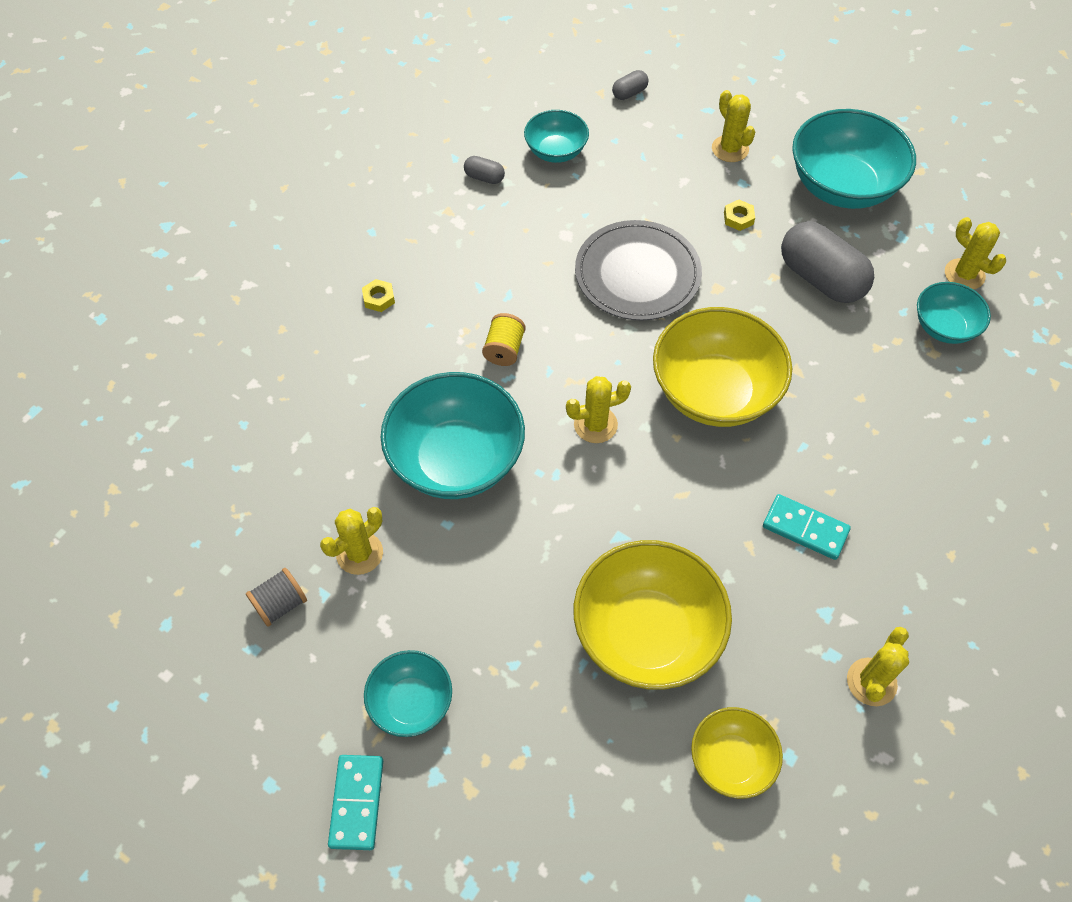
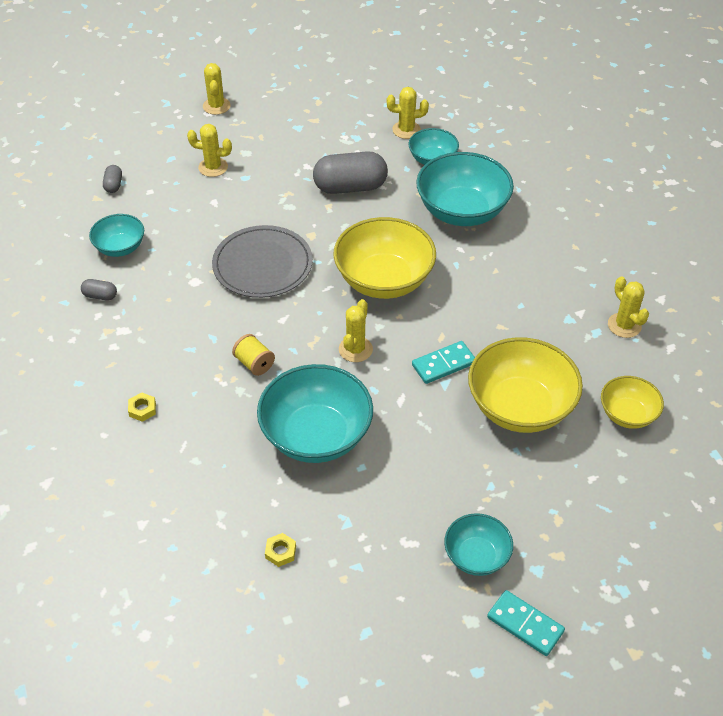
camera: 55 degrees left, 10 degrees down
grey spool [246,568,307,627] -> none
yellow cactus [320,507,383,575] -> yellow cactus moved to [203,63,231,115]
grey capsule [464,156,505,184] -> grey capsule turned 45 degrees clockwise [81,279,117,300]
yellow nut [724,199,755,231] -> yellow nut moved to [265,533,296,567]
turquoise domino [763,494,851,560] -> turquoise domino moved to [412,341,475,384]
turquoise bowl [792,109,916,209] -> turquoise bowl moved to [416,152,514,226]

